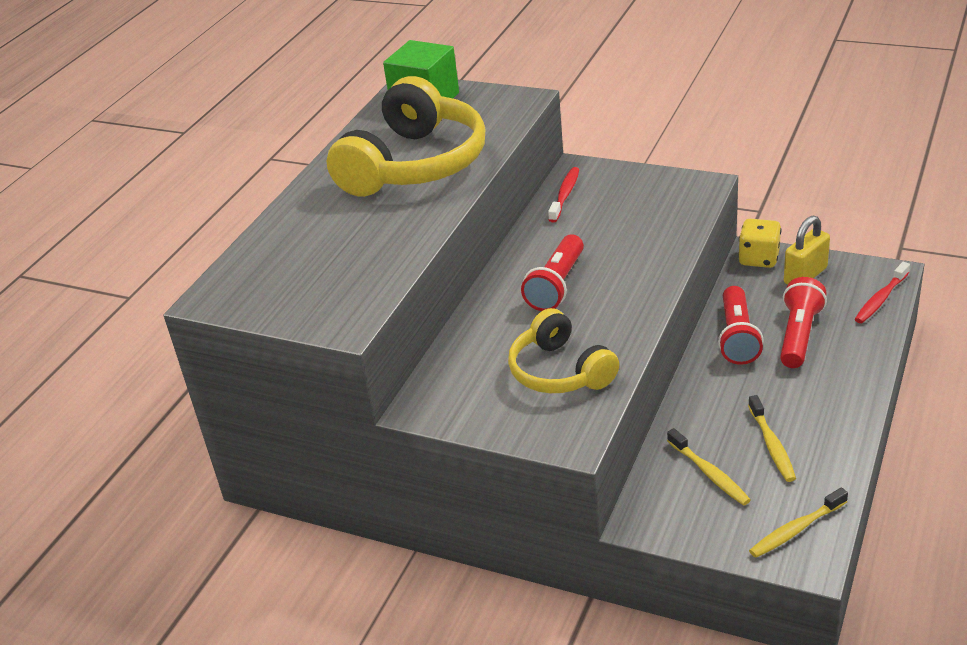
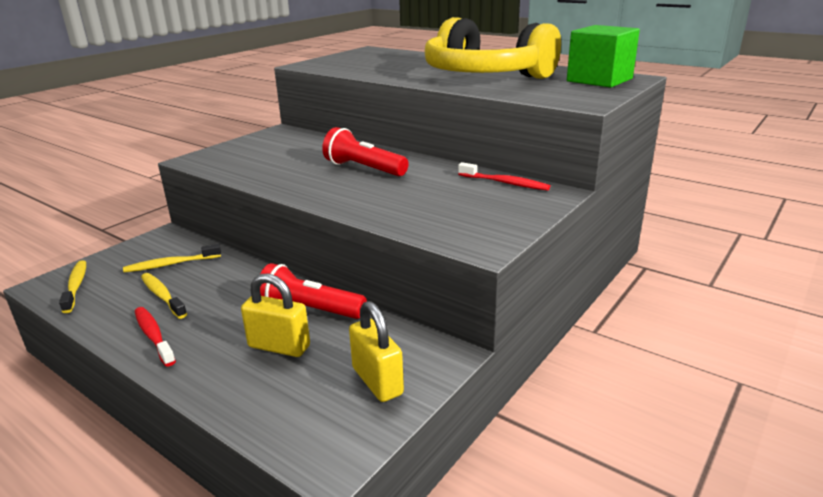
camera: 100 degrees right, 10 degrees down
yellow headphones [508,308,619,393] -> none
yellow dice [738,219,781,268] -> none
yellow toothbrush [748,395,796,482] -> yellow toothbrush turned 45 degrees clockwise [141,273,187,319]
red flashlight [780,277,827,368] -> yellow padlock [241,274,310,357]
red toothbrush [855,262,910,323] -> red toothbrush moved to [135,307,176,367]

